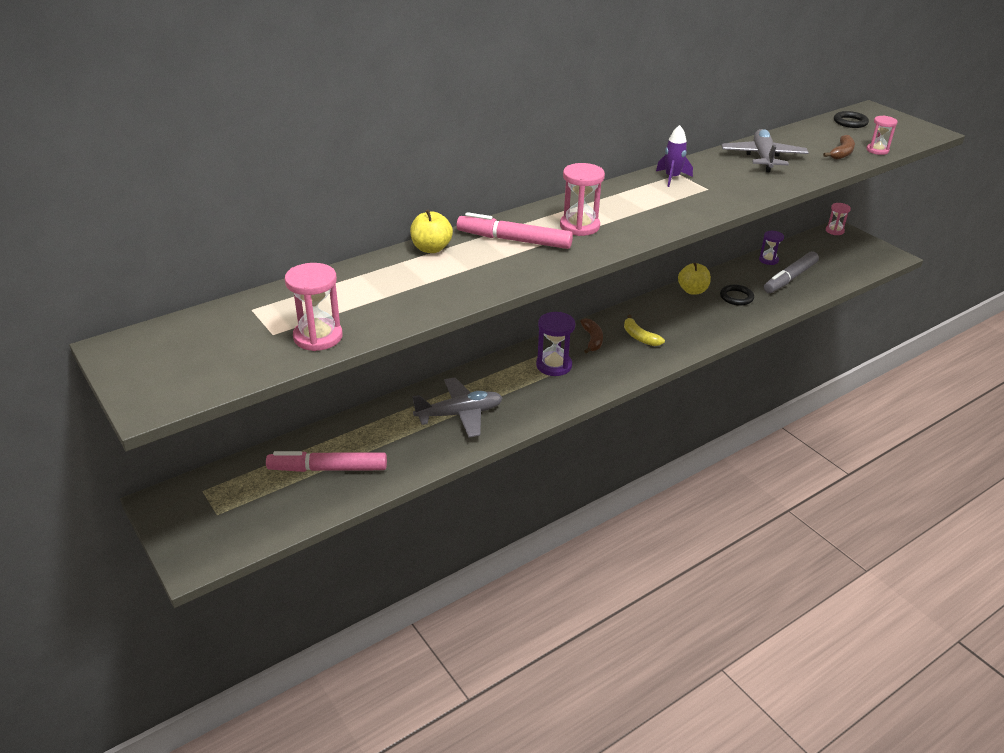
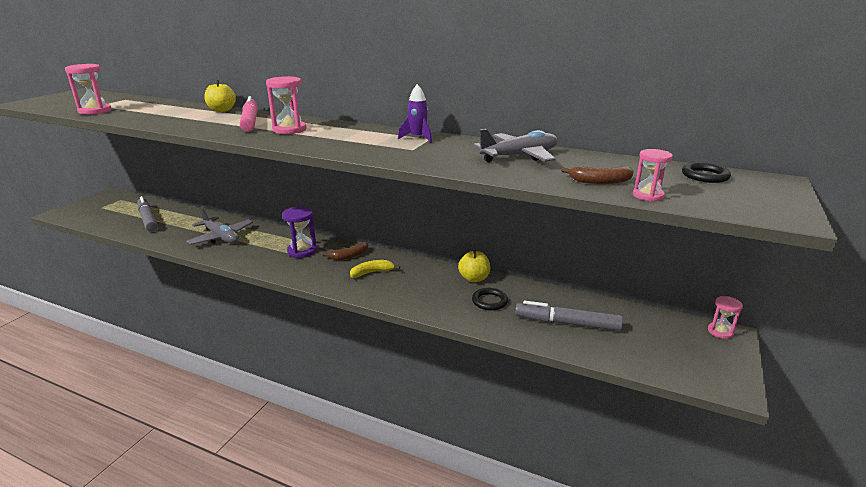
camera: 60 degrees right, 10 degrees down
pink marker [266,451,387,472] -> grey marker [137,196,158,232]
yellow banana [624,315,665,346] -> yellow banana turned 45 degrees clockwise [350,260,400,278]
purple hourglass [759,231,784,265] -> none

